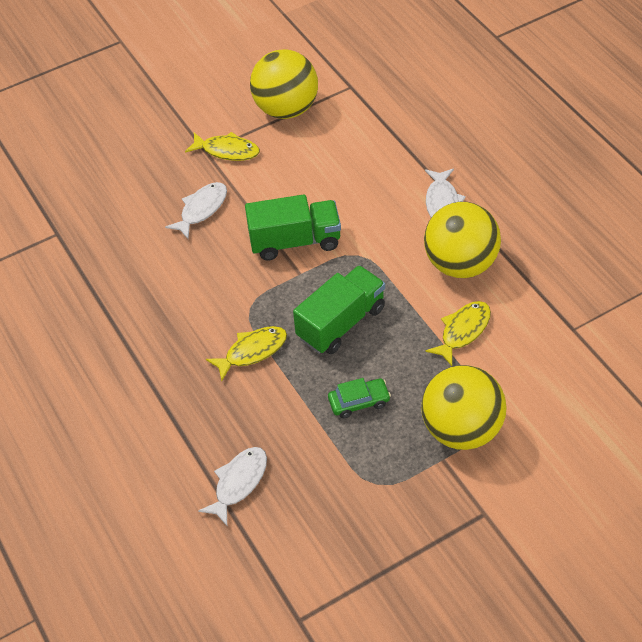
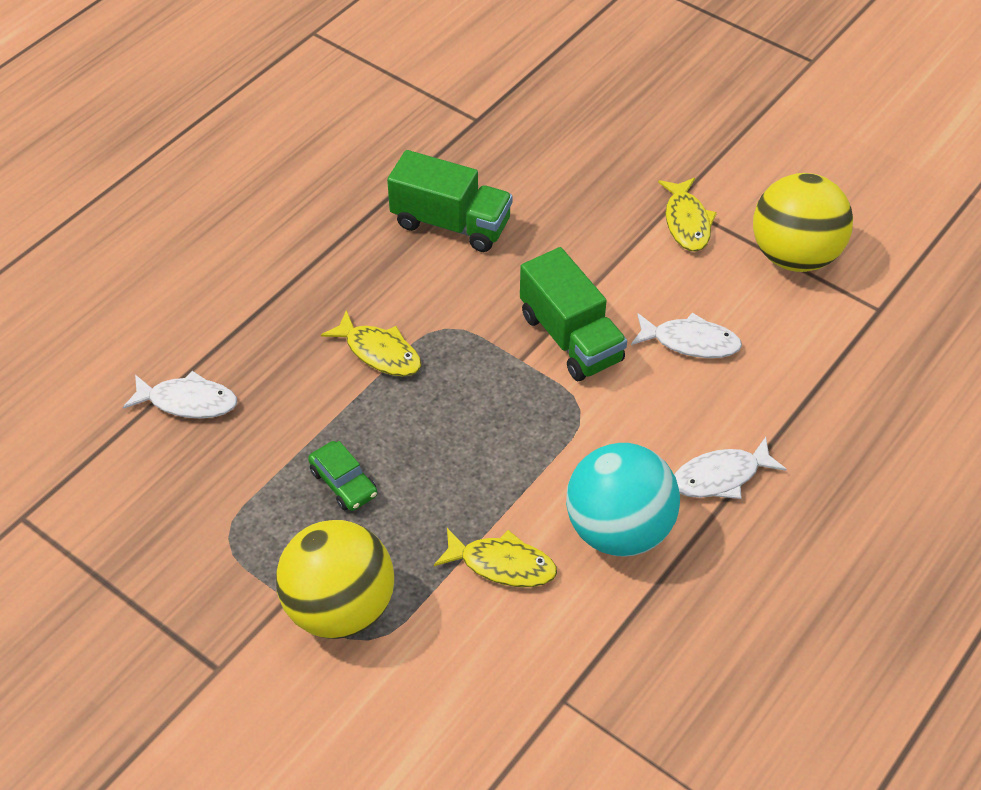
camera: 65 degrees right, 0 degrees up
white fish [165,182,227,239] -> white fish moved to [631,312,742,358]
green truck [293,265,385,354] -> green truck moved to [387,150,513,252]
yellow ball [424,202,501,278] -> turquoise ball [566,443,680,557]

